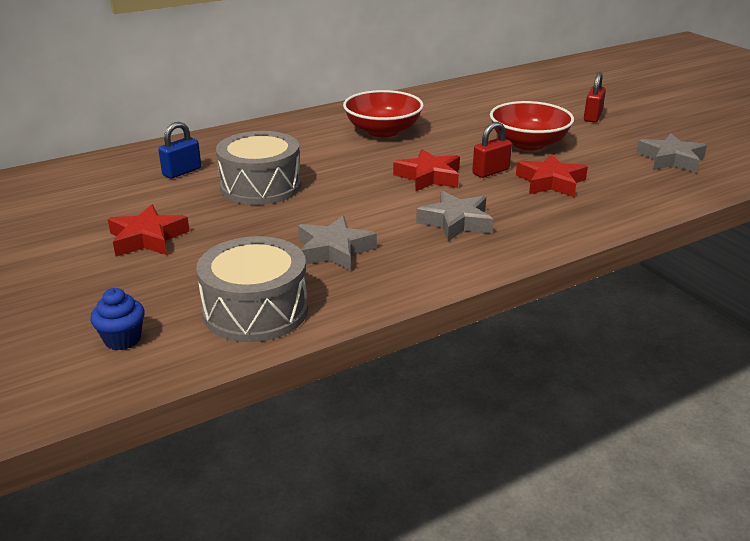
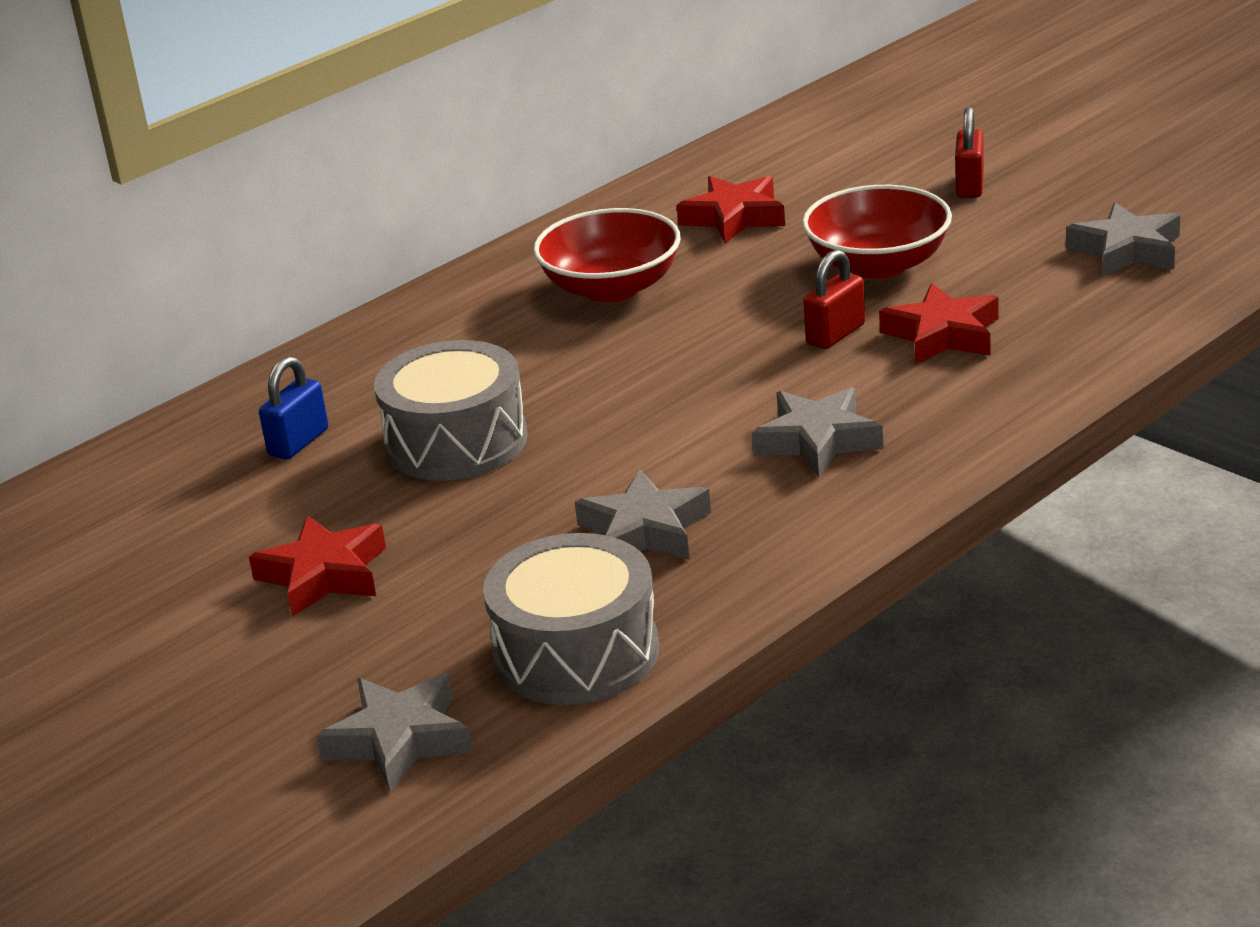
camera: 10 degrees left, 0 degrees up
blue cupcake [90,288,145,350] -> grey star [316,674,473,793]
red star [393,149,460,192] -> red star moved to [677,176,785,243]

